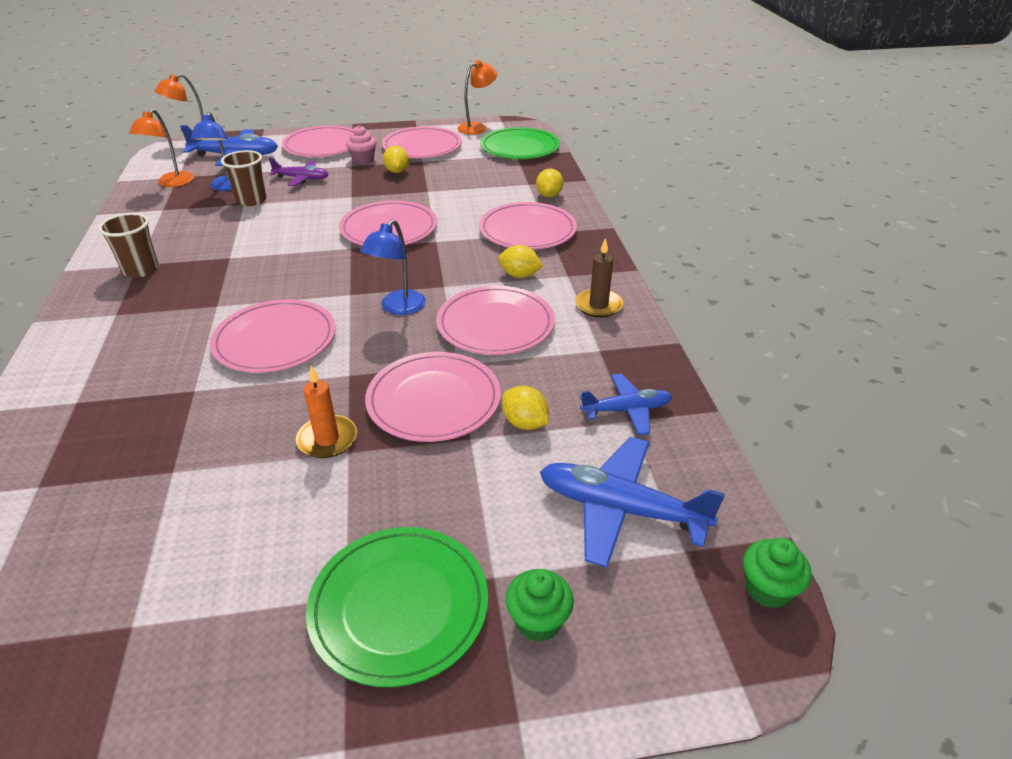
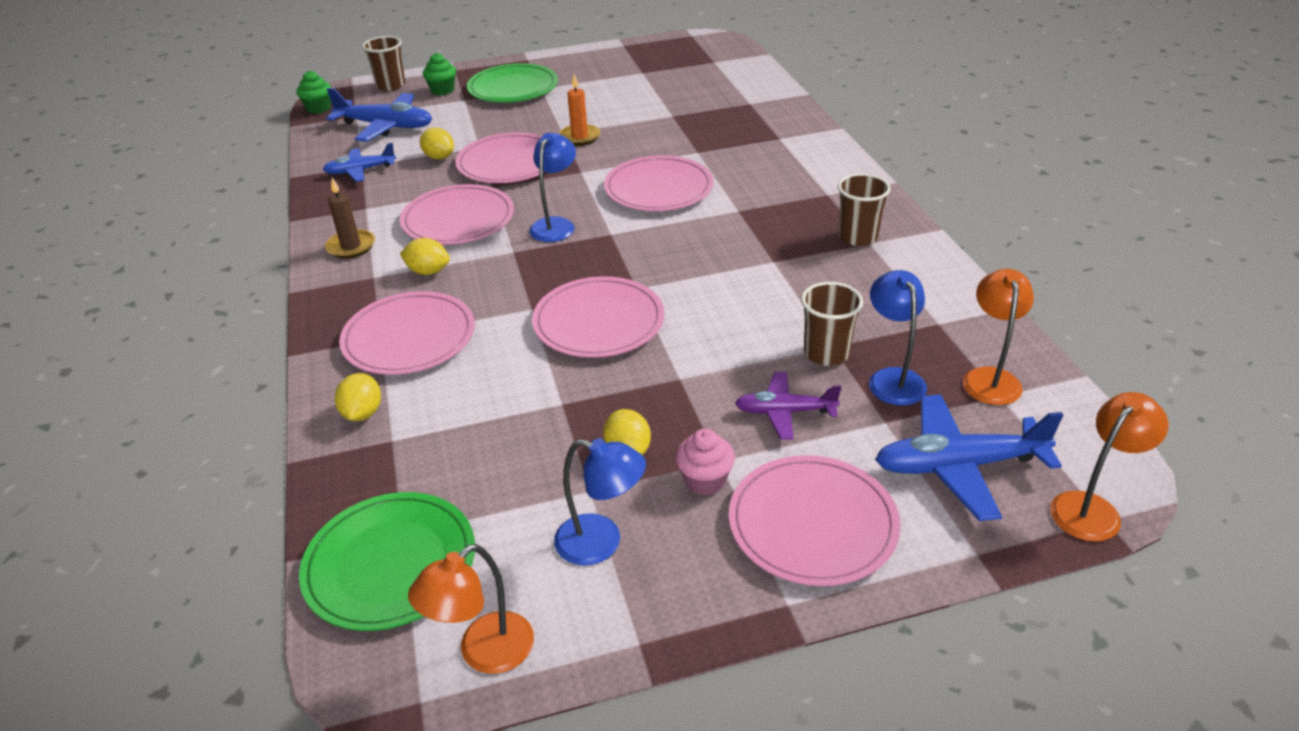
camera: 175 degrees right, 0 degrees up
pink plate [382,127,462,158] -> blue lamp [554,438,646,566]
none -> brown cup [362,36,405,91]

